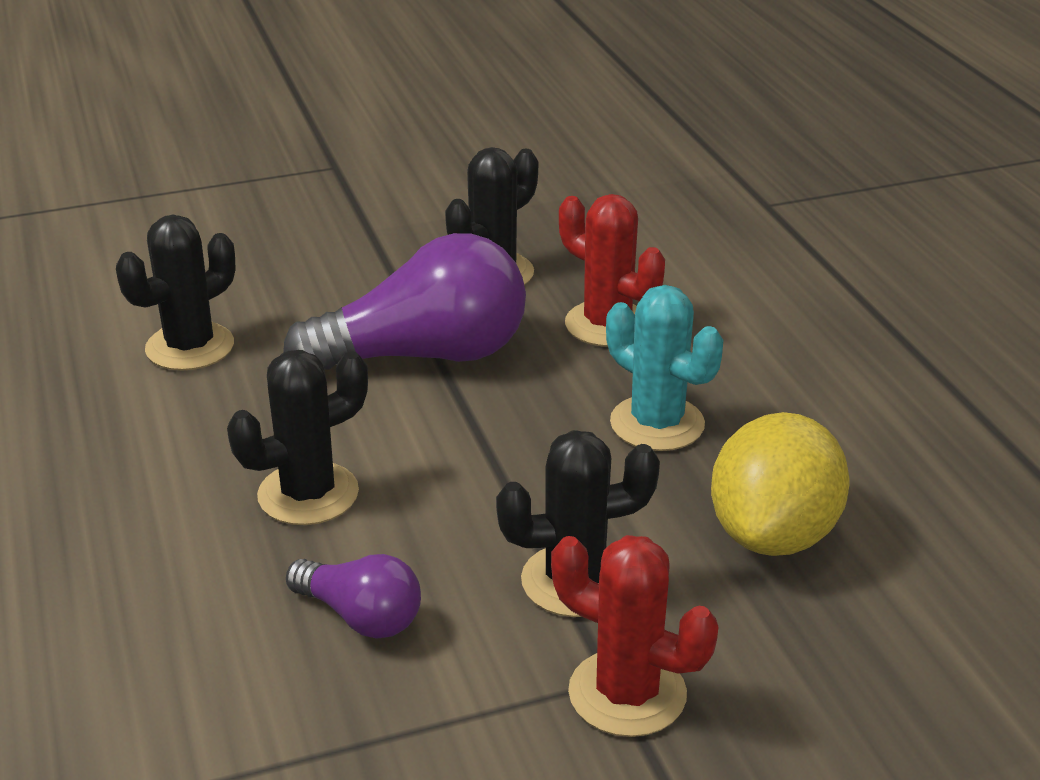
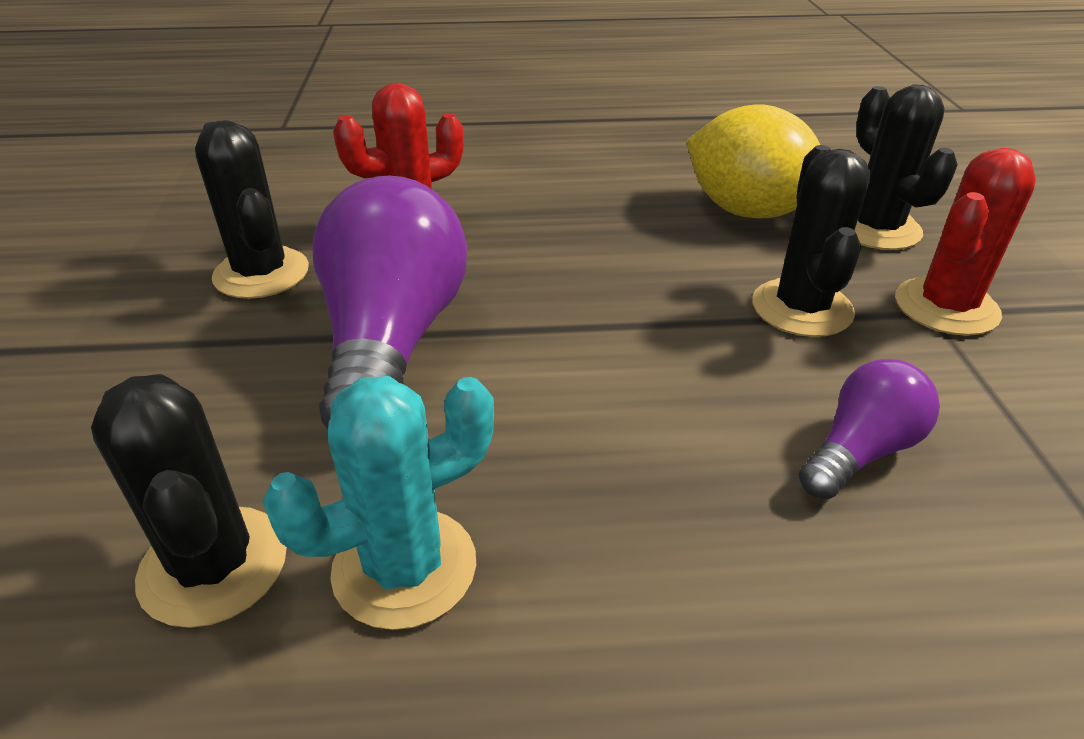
camera: 75 degrees left, 5 degrees up
black cactus [227,350,368,525] -> black cactus moved to [854,85,958,250]
turquoise cactus [606,285,724,451] -> turquoise cactus moved to [262,376,494,630]

